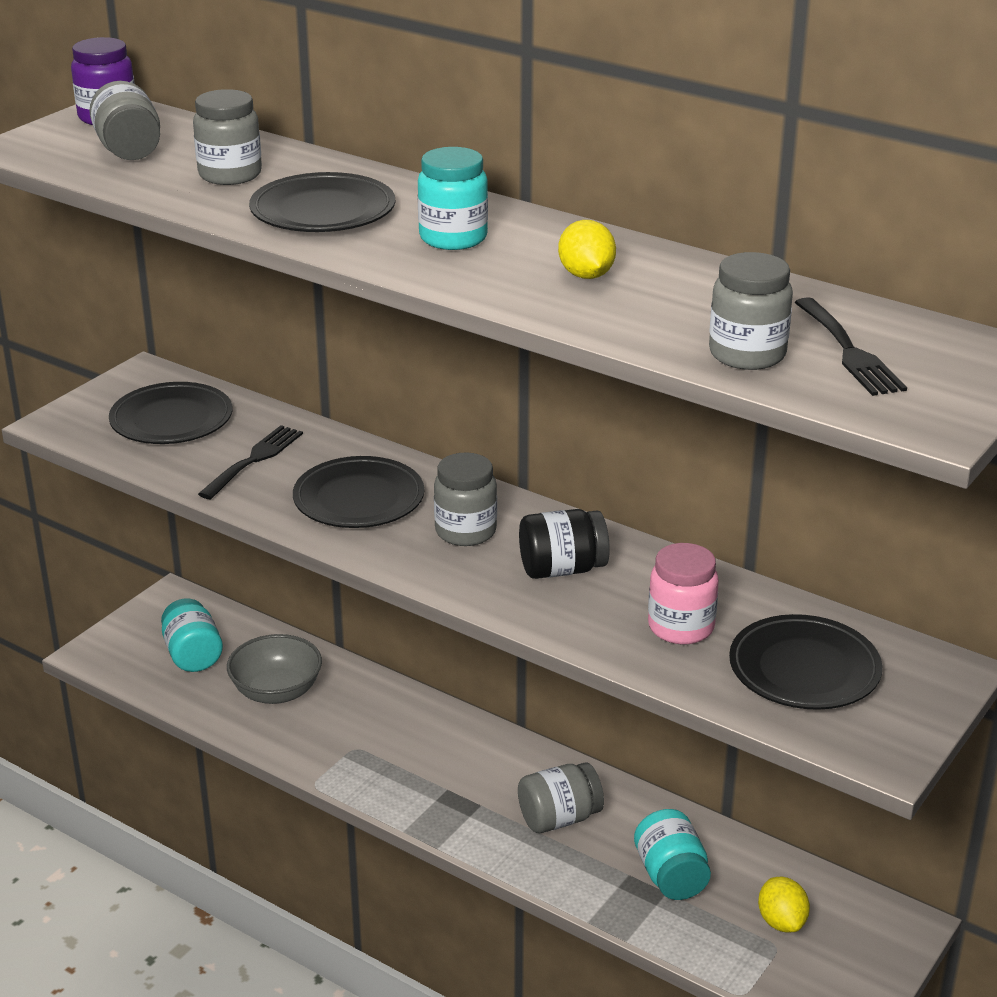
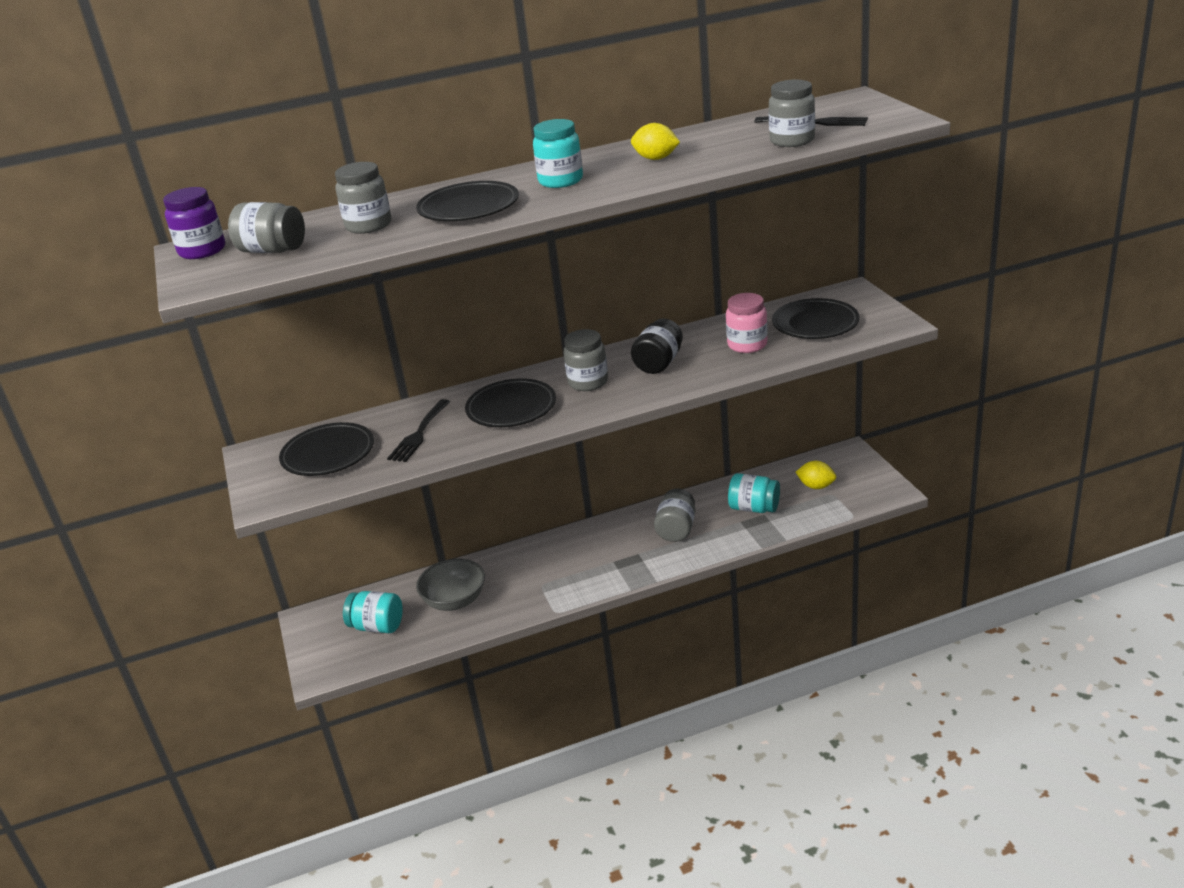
camera: 50 degrees left, 0 degrees up
black fork [198,425,303,499] -> black fork turned 135 degrees counterclockwise [387,399,450,462]

